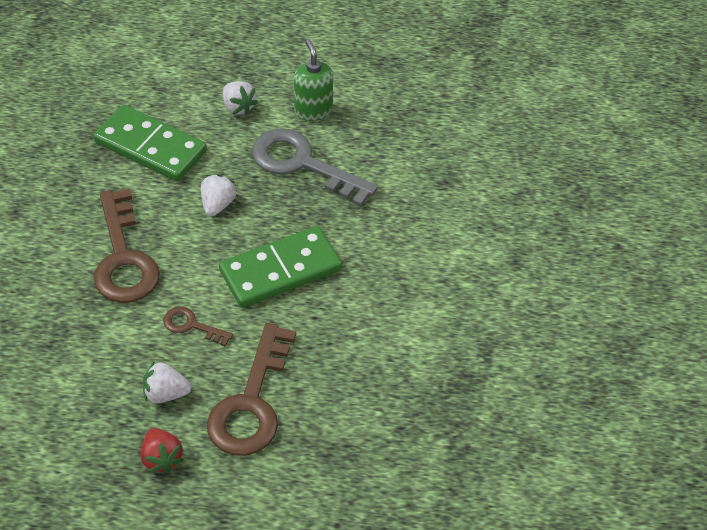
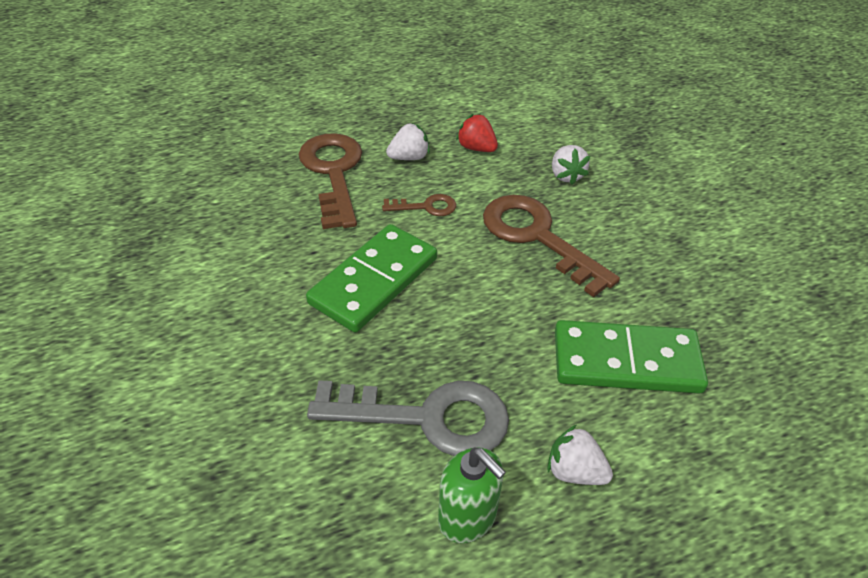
camera: 155 degrees right, 5 degrees down
red strawberry [141,428,184,473] -> red strawberry moved to [456,114,498,152]
white strawberry [201,174,237,216] -> white strawberry moved to [552,145,590,185]

